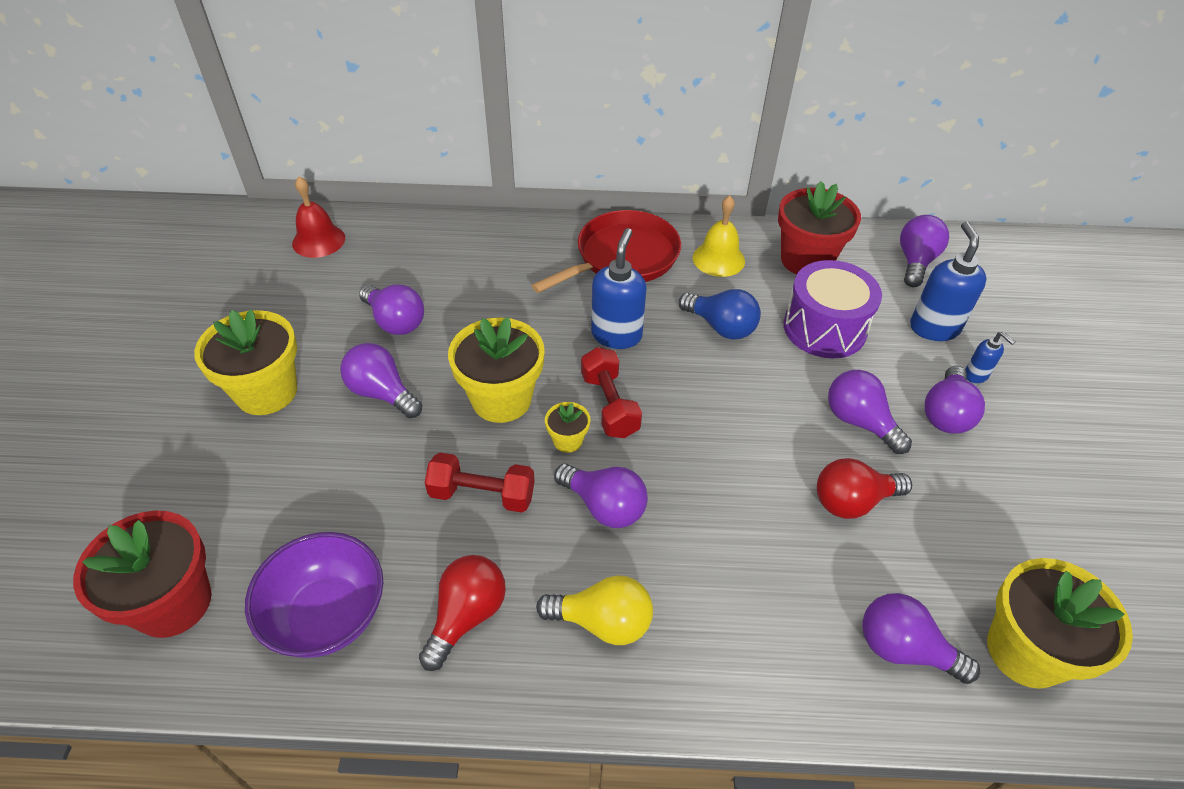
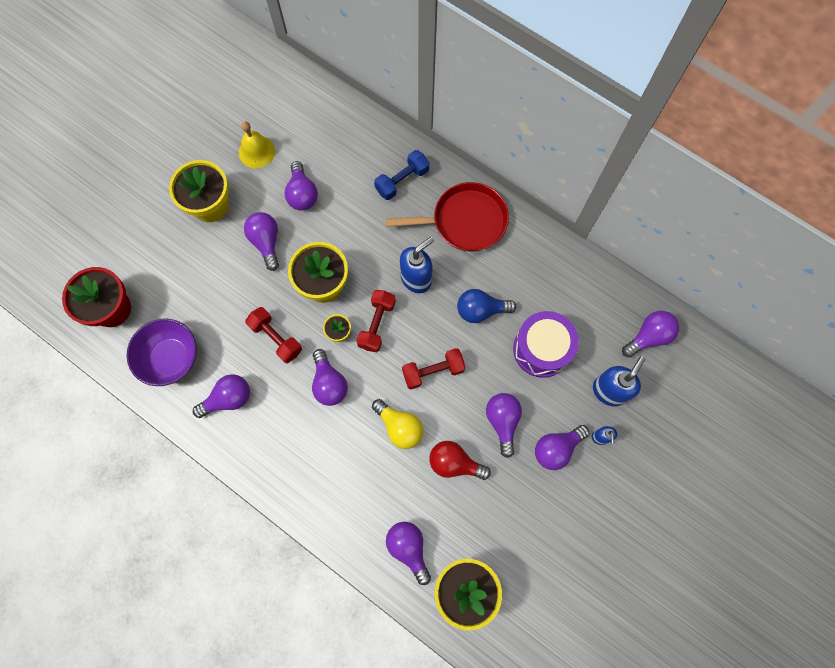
camera: 35 degrees right, 25 degrees up
red bell [292,176,345,258] -> none
red light bulb [419,555,506,671] -> purple light bulb [193,374,250,418]
yellow light bulb [536,575,653,645] -> yellow light bulb moved to [372,399,424,449]
blue light bulb [679,289,761,340] -> blue light bulb turned 105 degrees clockwise [457,289,516,323]
yellow bell [693,195,745,277] -> yellow bell moved to [239,121,275,168]
red flower pot [778,181,861,275] -> none
none -> blue dumbbell [374,150,429,200]
none -> red dumbbell [402,348,466,389]

